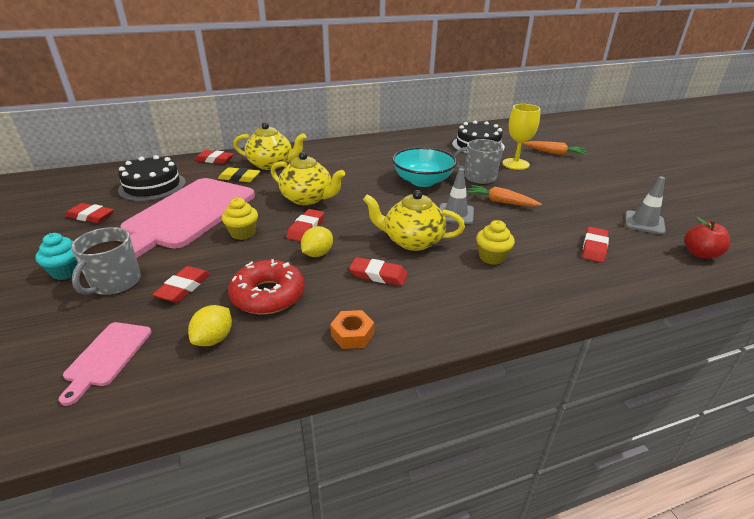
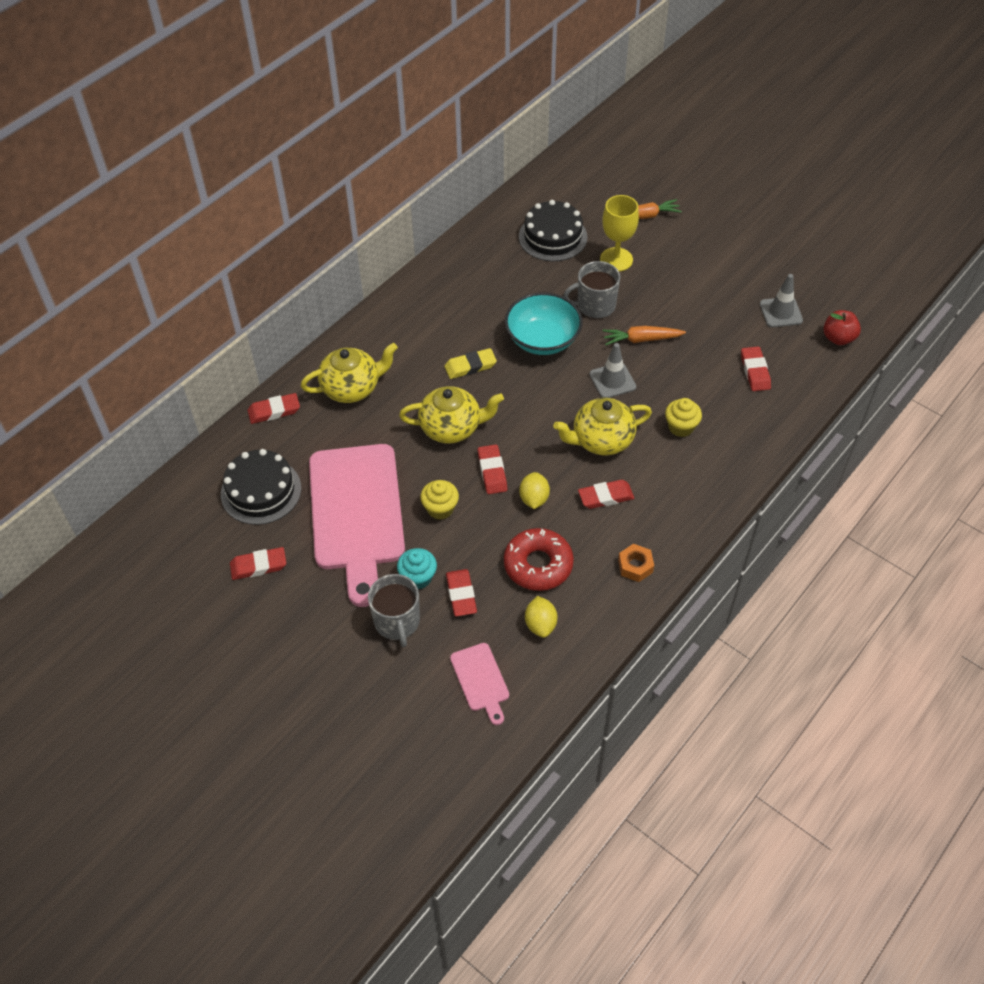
camera: 30 degrees left, 20 degrees up
turquoise cupcake [36,233,78,280] -> turquoise cupcake moved to [397,548,437,589]
yellow eraser [218,167,260,182] -> yellow eraser moved to [444,348,497,379]

